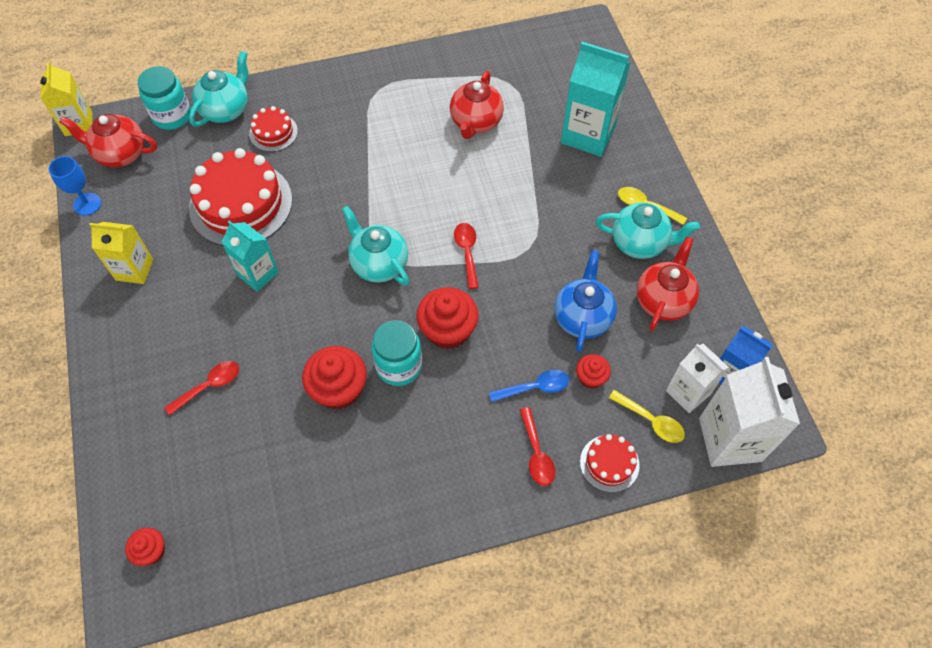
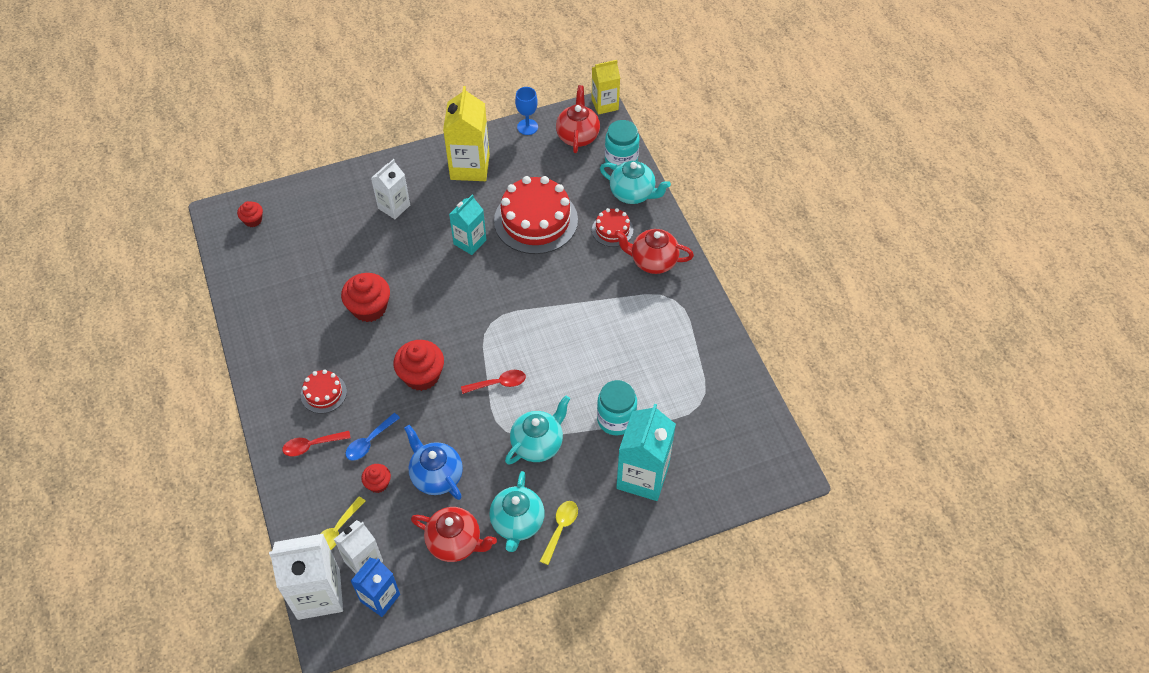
camera: 85 degrees right, 5 degrees down
yellow carton [89,222,153,284] -> yellow carton [443,86,490,181], size x1.58
red spoon [164,361,239,416] -> none
turquoise teapot [342,206,409,286] -> turquoise teapot moved to [505,395,570,464]
turquoise jar [371,320,422,386] -> turquoise jar moved to [597,380,637,435]
red teapot [450,71,504,139] -> red teapot moved to [615,229,694,274]
blue spoon [489,370,569,402] -> blue spoon turned 60 degrees clockwise [345,413,400,461]
blue teapot [554,250,617,352] -> blue teapot turned 135 degrees counterclockwise [404,425,463,500]
red cake [580,434,640,493] -> red cake moved to [301,370,347,414]
none -> white carton [371,159,410,219]

